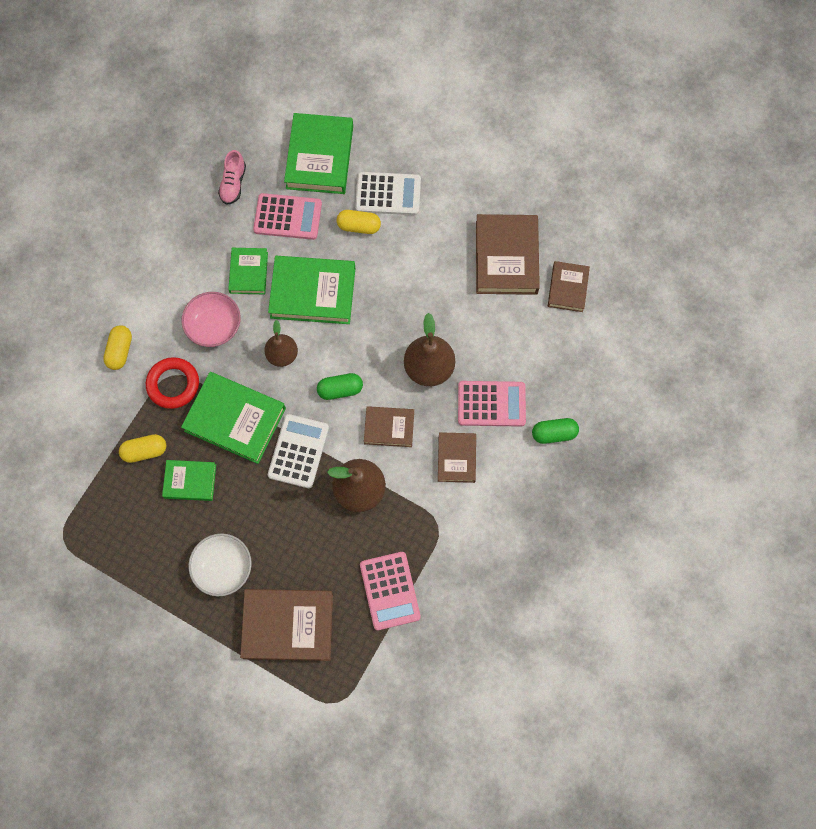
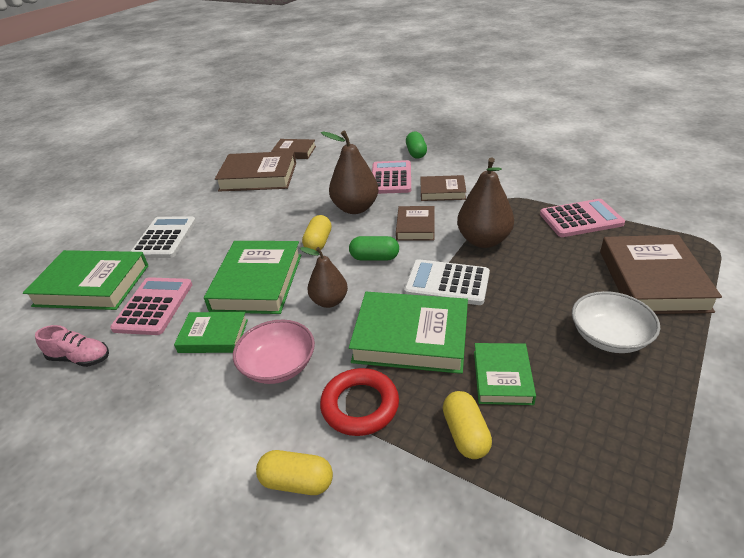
camera: 85 degrees left, 35 degrees down
green book [181,372,286,464] -> green book turned 75 degrees clockwise [349,292,468,374]
green capsule [317,373,363,400] -> green capsule turned 75 degrees counterclockwise [349,236,399,261]
yellow capsule [337,210,381,234] -> yellow capsule moved to [302,215,332,251]

